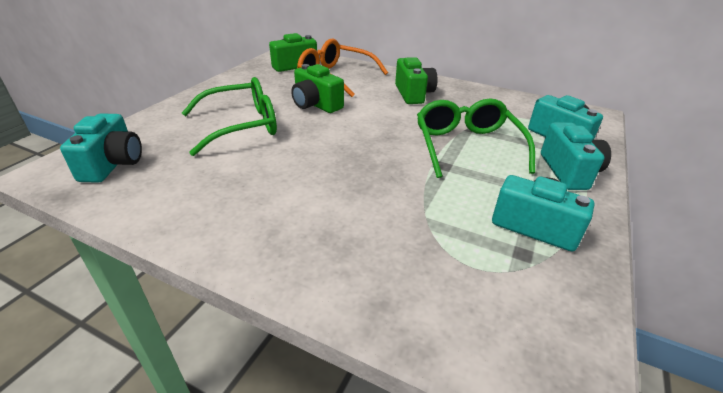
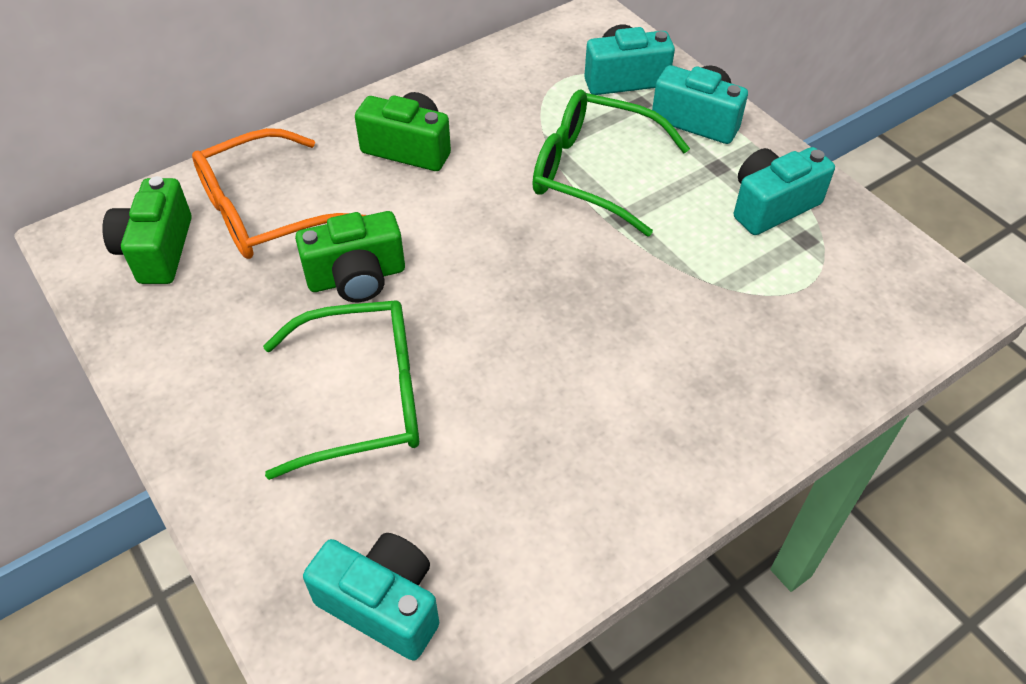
camera: 60 degrees left, 15 degrees up
green glasses [182,77,277,156] -> green glasses turned 75 degrees clockwise [263,300,419,480]

